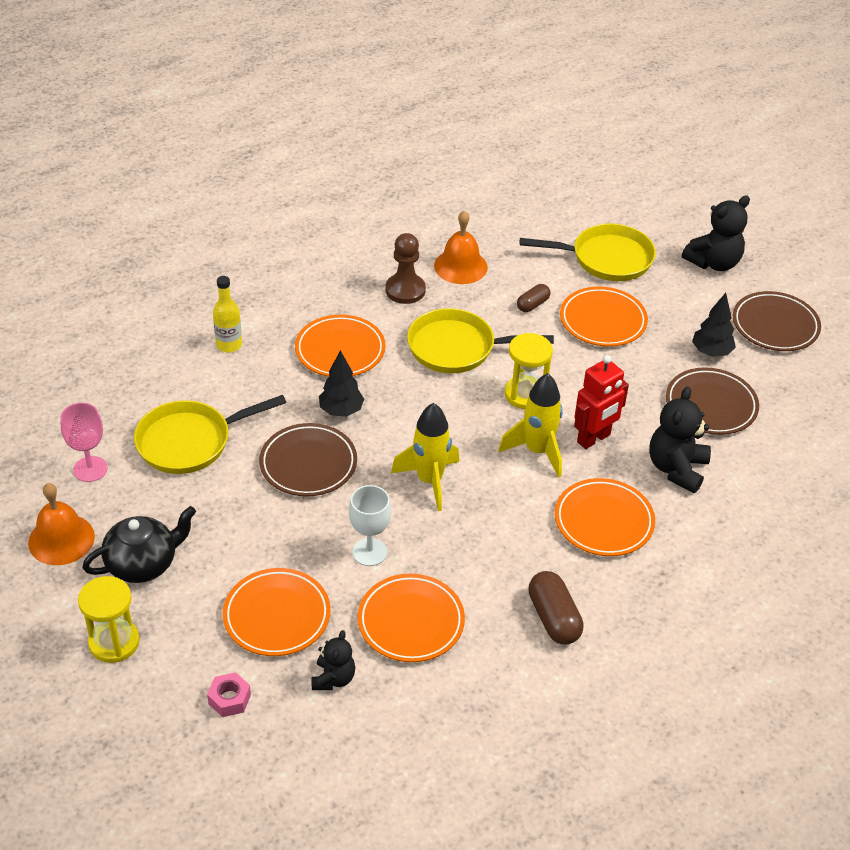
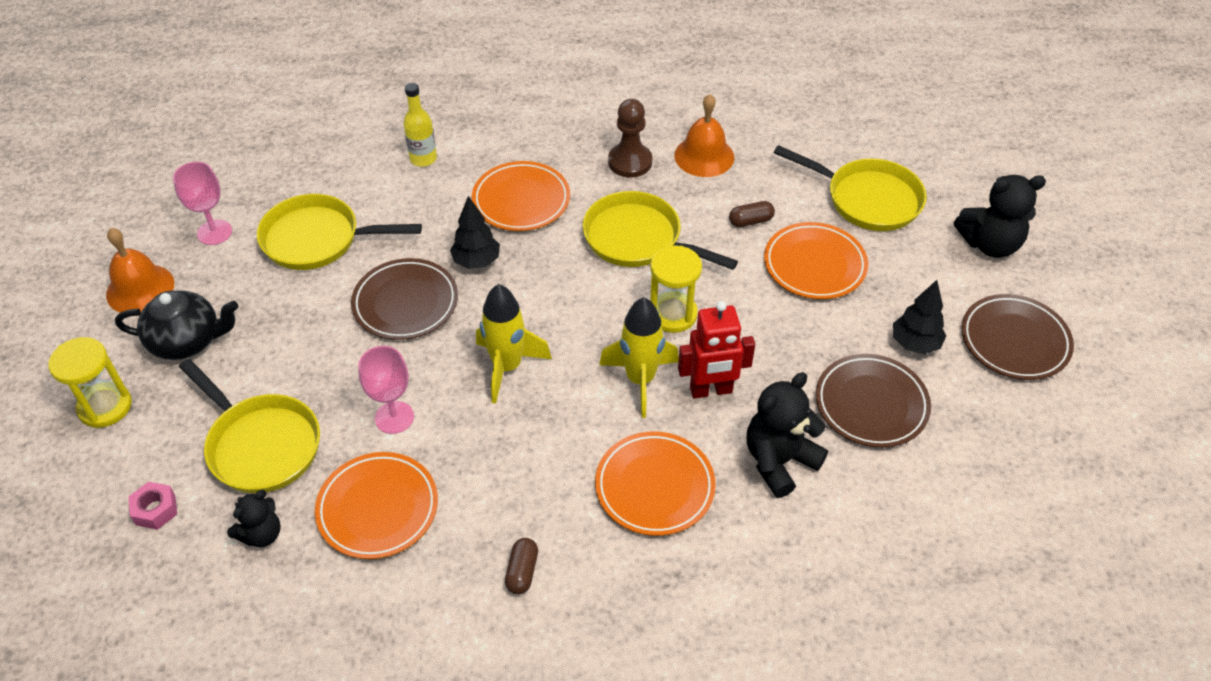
camera: 30 degrees right, 5 degrees up
orange plate [223,568,331,656] -> yellow pan [179,358,320,493]
white goblet [349,485,391,566] -> pink goblet [358,346,414,434]
brown capsule [528,571,584,645] -> brown capsule [505,538,538,594], size x0.60

